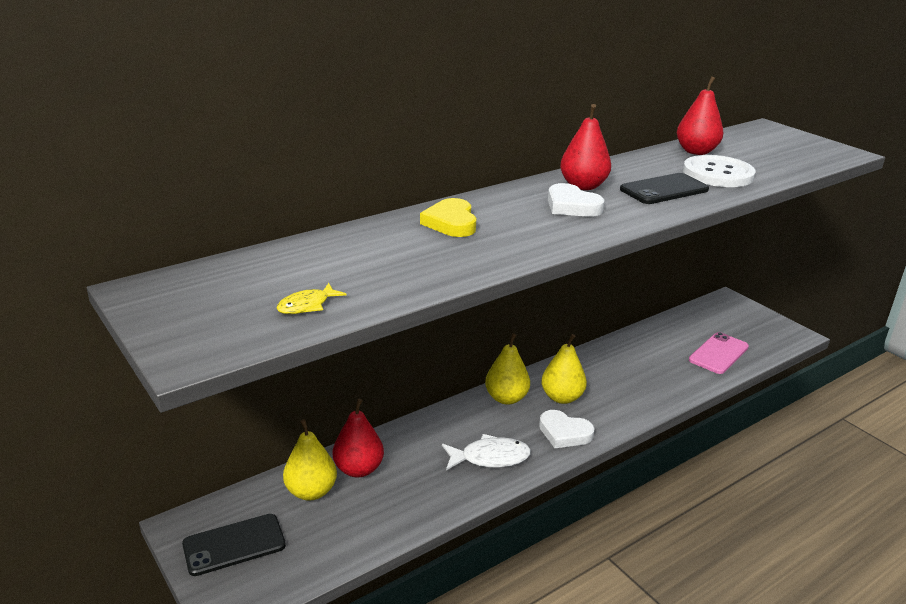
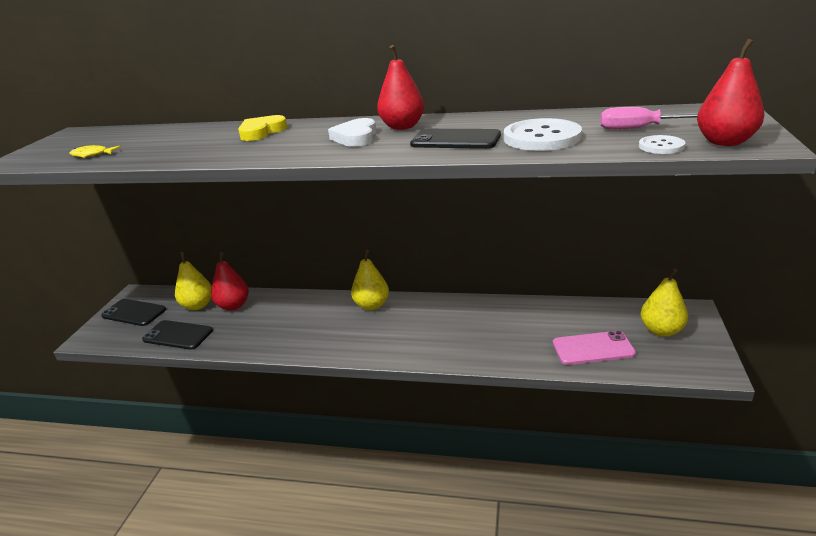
camera: 50 degrees right, 0 degrees up
white fish [442,434,531,470] -> none
white heart [539,410,595,448] -> none
yellow pear [541,334,587,404] -> yellow pear moved to [640,269,688,337]
red pear [677,76,724,155] -> red pear moved to [697,39,765,146]
none -> black phone [142,320,213,350]
none -> pink screwdriver [600,107,698,130]
none -> white button [639,135,685,154]

